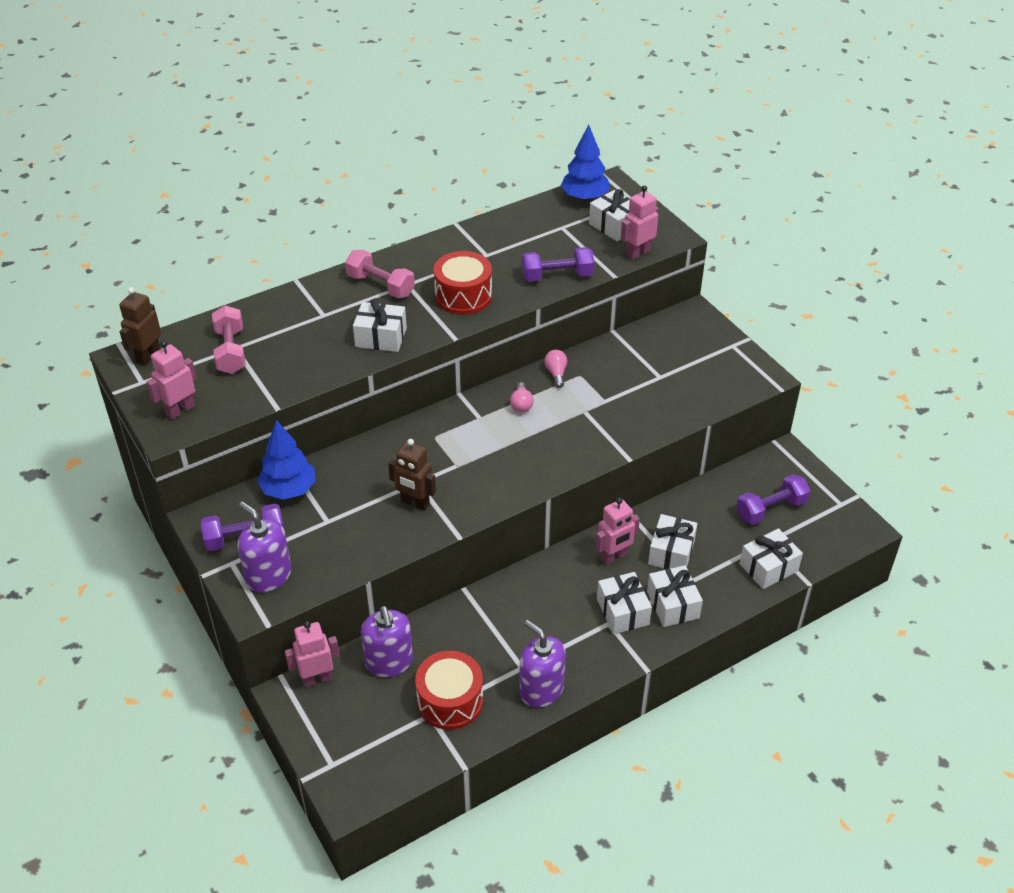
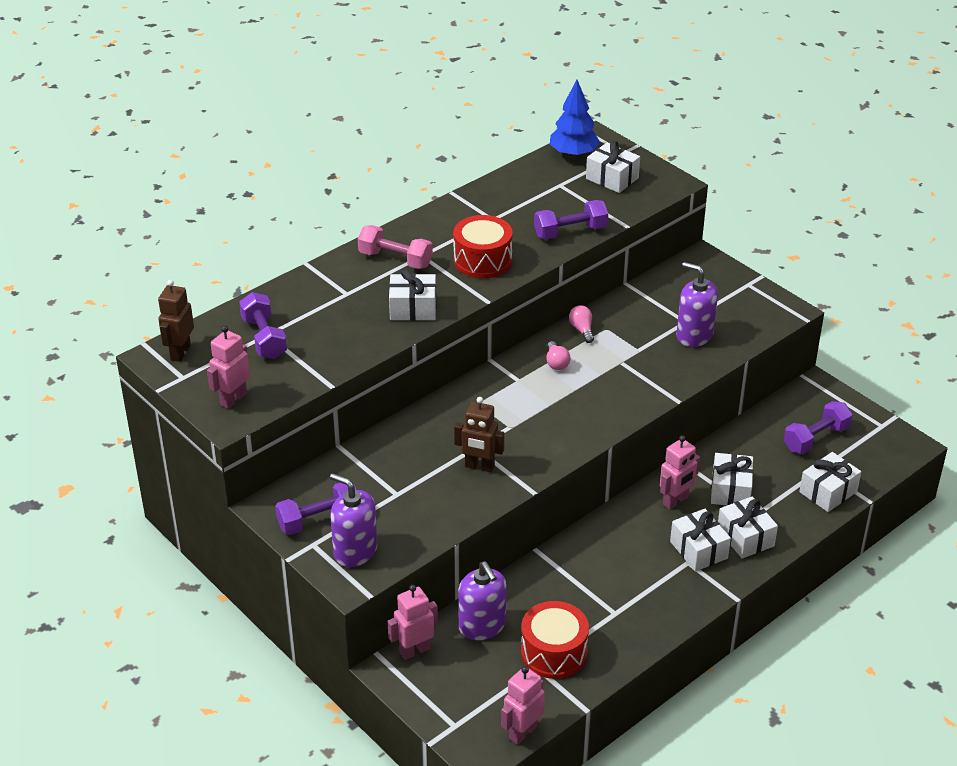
camera: 10 degrees left, 5 degrees down
pink dumbbell [212,305,246,374] -> purple dumbbell [239,292,287,359]
blue tree [257,420,316,500] -> none
purple soap dispenser [519,620,566,708] -> purple soap dispenser moved to [676,262,718,347]
pink robot [621,185,659,260] -> pink robot moved to [501,666,545,745]

